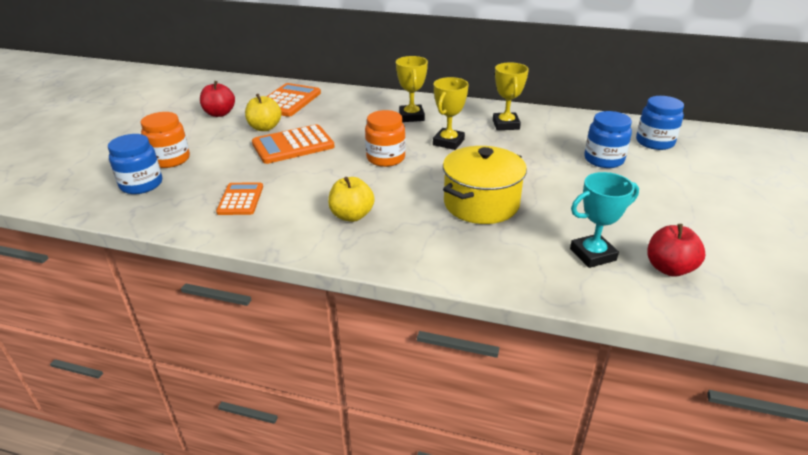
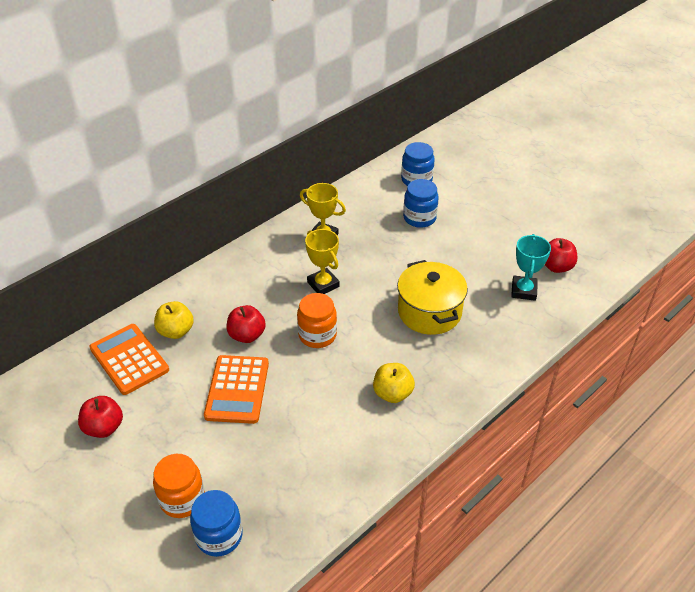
camera: 60 degrees left, 10 degrees up
orange calculator [216,182,263,215] -> none
yellow apple [245,94,282,131] -> yellow apple moved to [154,301,194,339]
yellow trophy [396,56,428,122] -> none
none -> red apple [227,305,266,343]

